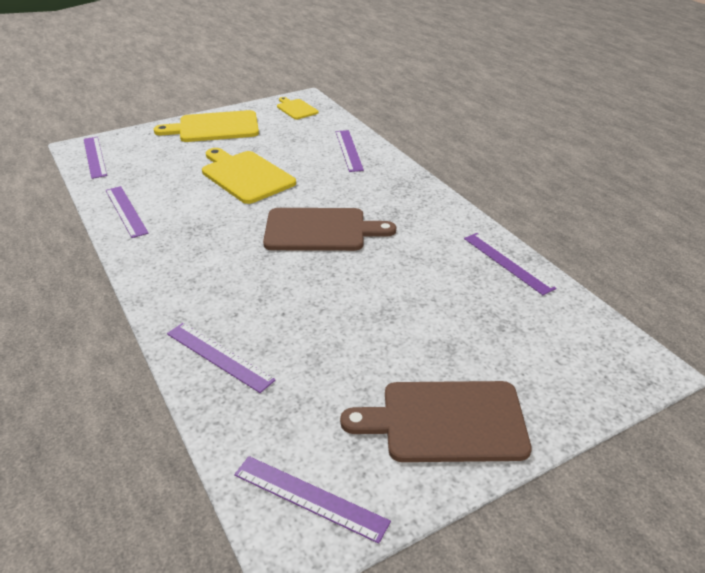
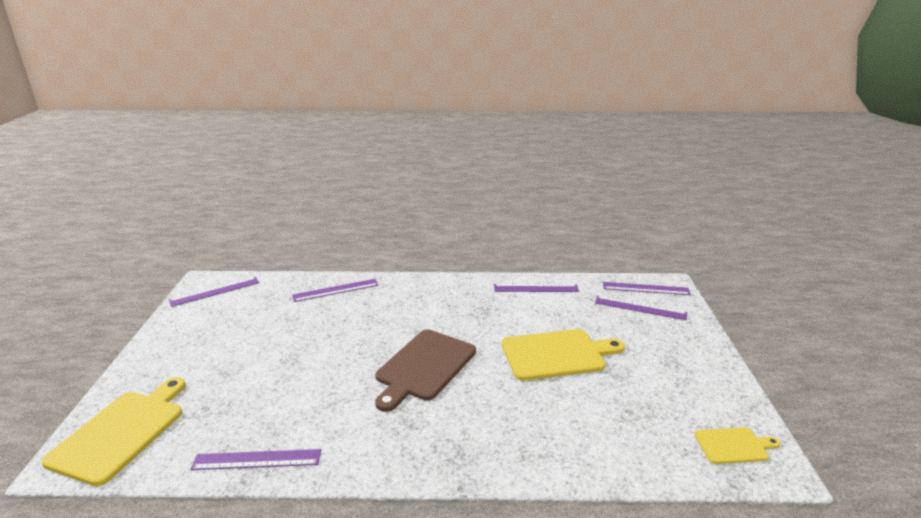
camera: 120 degrees right, 10 degrees down
yellow cutting board [154,110,259,142] -> yellow cutting board moved to [41,377,186,486]
purple ruler [336,130,364,172] -> purple ruler moved to [595,296,687,320]
brown cutting board [340,381,532,462] -> none

